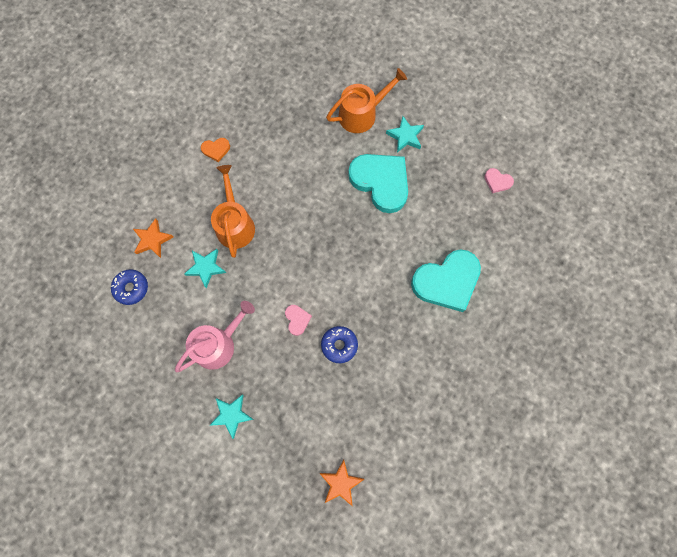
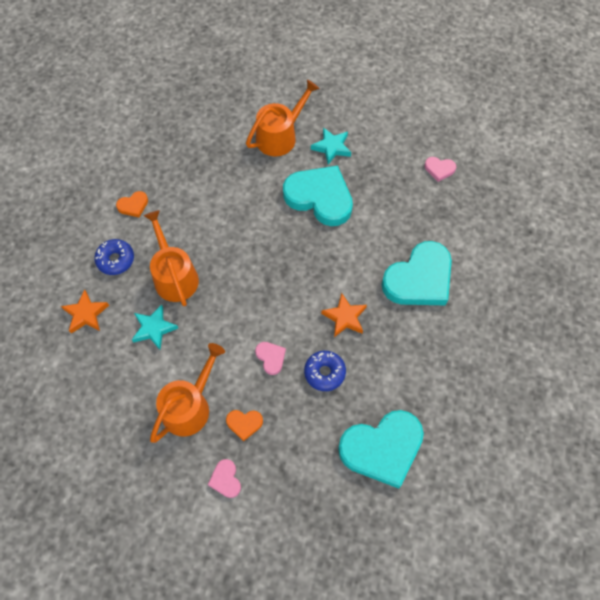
camera: 15 degrees left, 10 degrees down
blue donut [111,269,148,305] -> blue donut moved to [94,239,134,275]
pink watering can [175,301,255,372] -> orange watering can [150,343,225,443]
turquoise star [209,395,254,439] -> pink heart [208,459,241,498]
orange star [320,460,364,507] -> orange star moved to [321,293,367,337]
none -> orange heart [226,410,263,441]
none -> turquoise heart [338,410,424,489]

